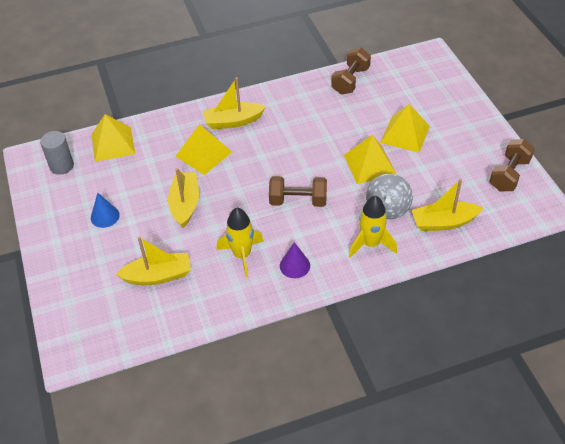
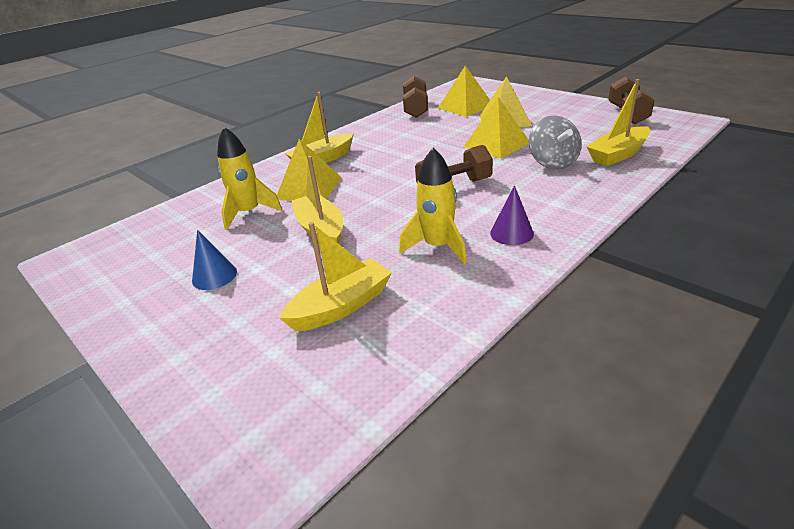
camera: 25 degrees left, 15 degrees down
grey cylinder [40,131,74,175] -> none
yellow pyramid [91,114,135,162] -> yellow pyramid moved to [438,66,490,117]
yellow rocket [349,196,397,258] -> yellow rocket moved to [217,127,282,230]

